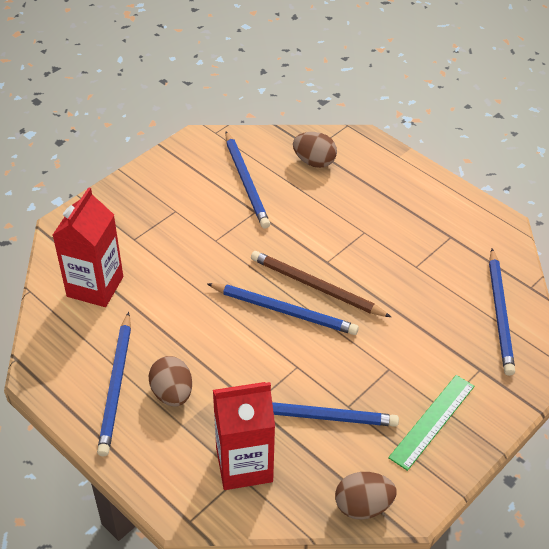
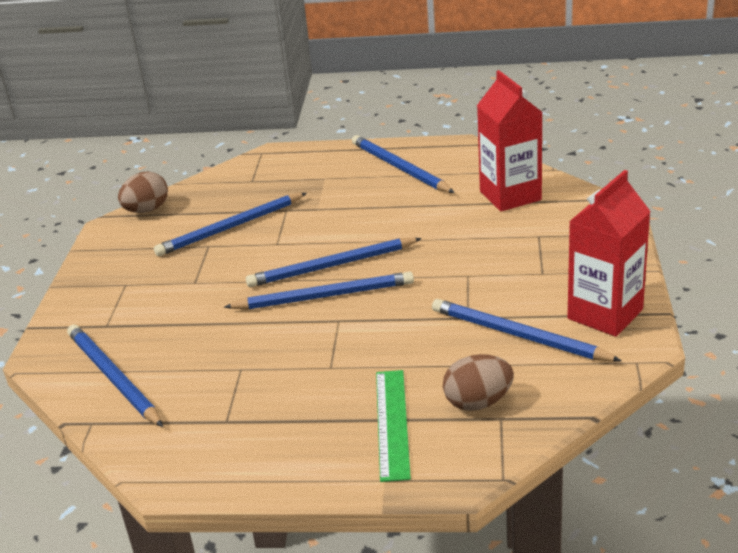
camera: 145 degrees right, 15 degrees down
brown egg [149,356,192,406] -> none
red carton [213,382,275,490] -> red carton moved to [567,170,651,337]
brown pencil [251,251,391,317] -> blue pencil [224,272,414,309]
green ruler [388,375,475,471] -> green ruler moved to [376,370,411,482]

